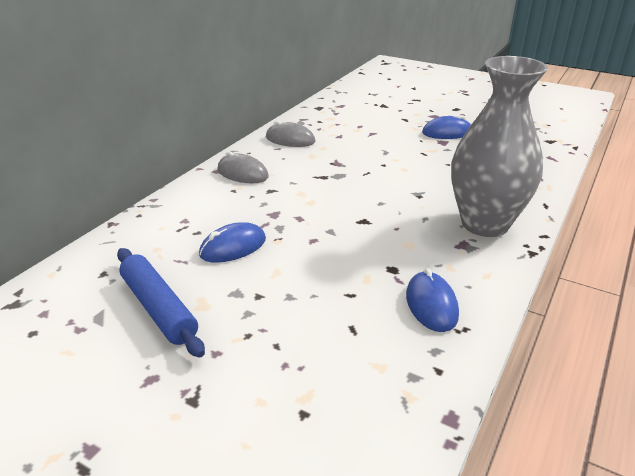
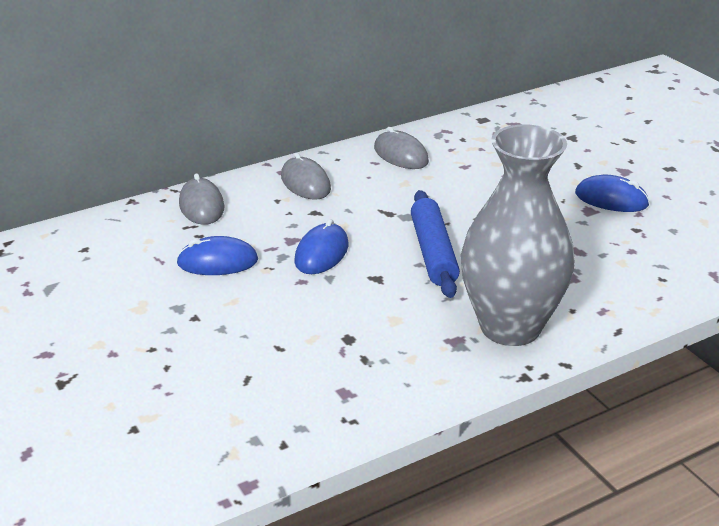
camera: 30 degrees right, 0 degrees up
blue rolling pin [117,248,205,357] -> blue rolling pin moved to [411,190,460,298]
blue mouse [406,268,459,332] -> blue mouse moved to [294,219,349,274]
none -> grey mouse [179,173,225,225]

